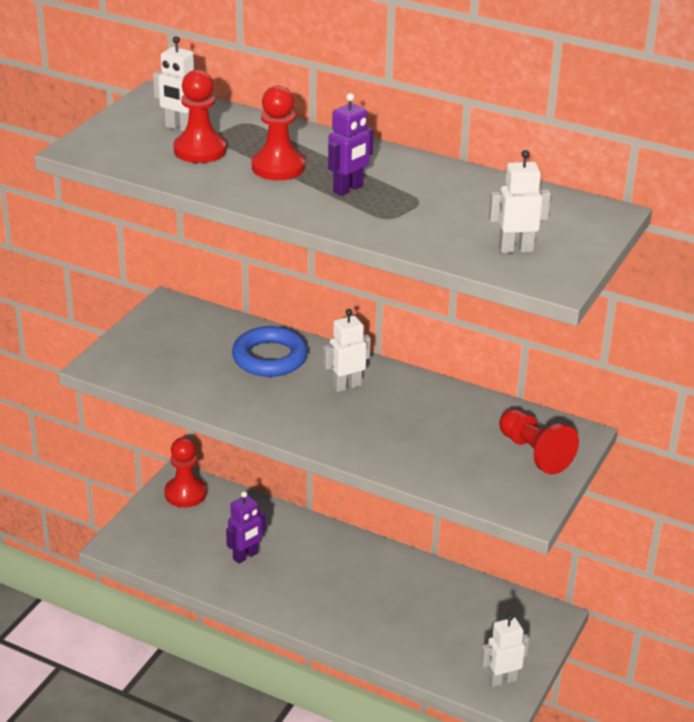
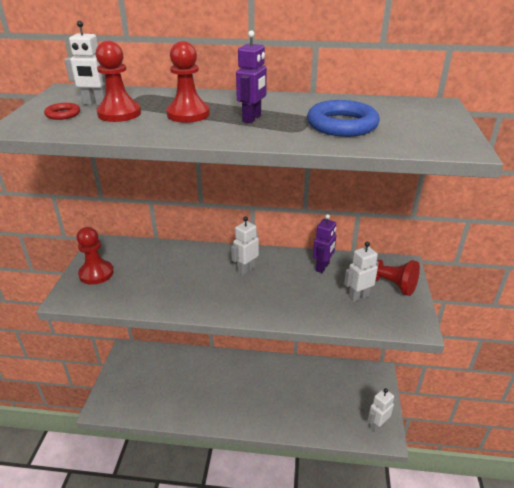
camera: 20 degrees left, 0 degrees up
red pawn [164,437,207,507] -> red pawn moved to [77,227,114,285]
purple robot [226,491,266,564] -> purple robot moved to [313,214,337,273]
blue ring [232,326,308,377] -> blue ring moved to [307,100,380,137]
white robot [489,150,551,253] -> white robot moved to [344,242,379,302]
none -> red ring [44,103,80,120]

